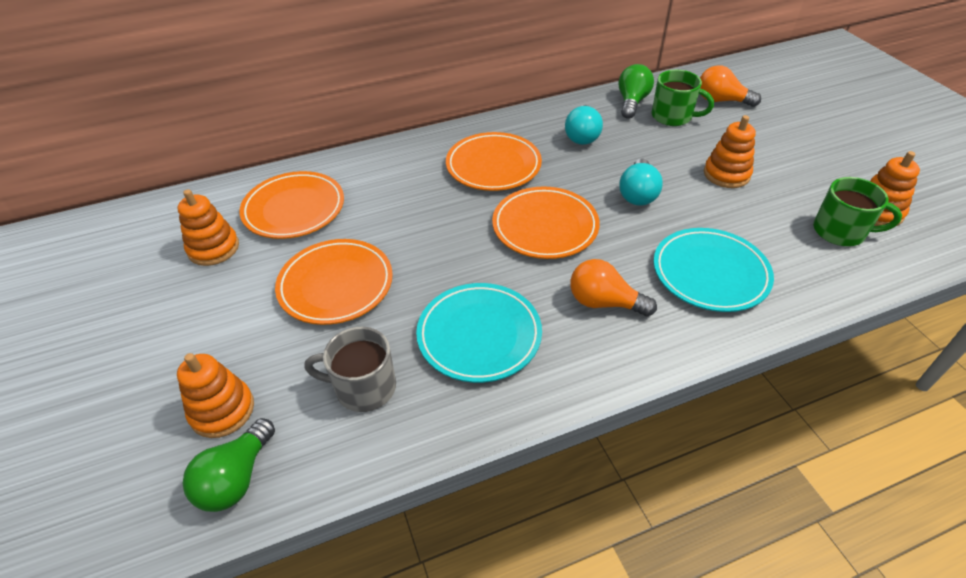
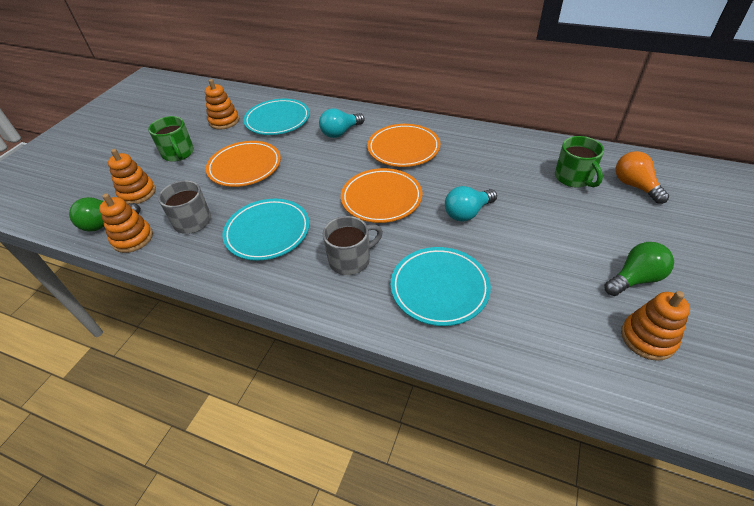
camera: 45 degrees right, 0 degrees up
orange plate [240,171,344,239] -> turquoise plate [243,98,310,135]
turquoise light bulb [565,105,603,145] -> turquoise light bulb moved to [319,108,365,138]
orange light bulb [570,259,657,316] -> grey mug [323,216,383,275]
green light bulb [619,64,654,119] -> green light bulb moved to [604,242,674,296]
orange stacking toy [704,115,756,188] -> orange stacking toy moved to [99,193,153,253]
green mug [813,177,902,246] -> green mug moved to [148,116,194,162]

